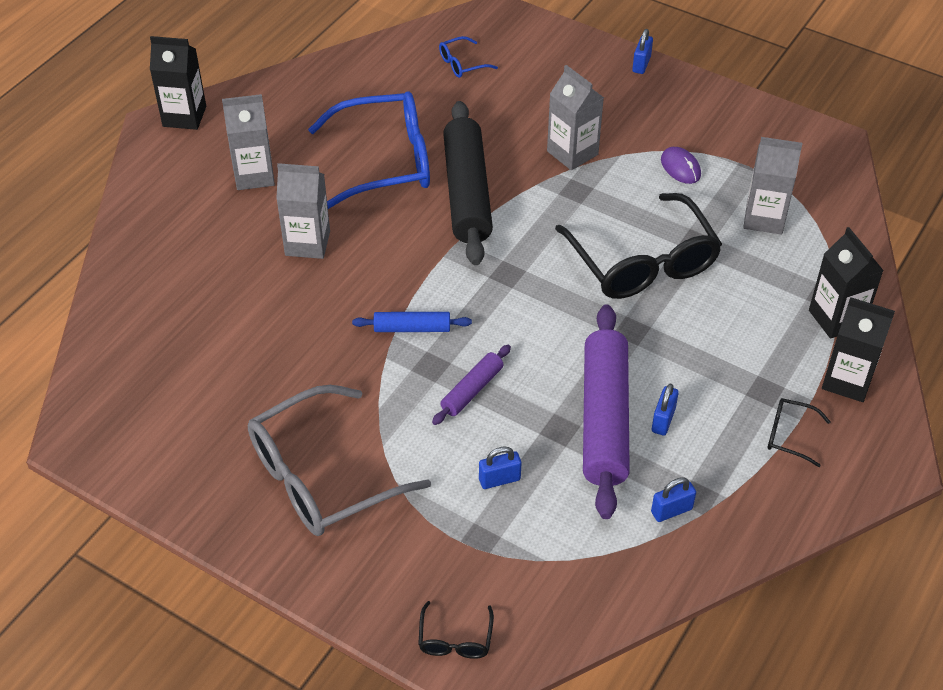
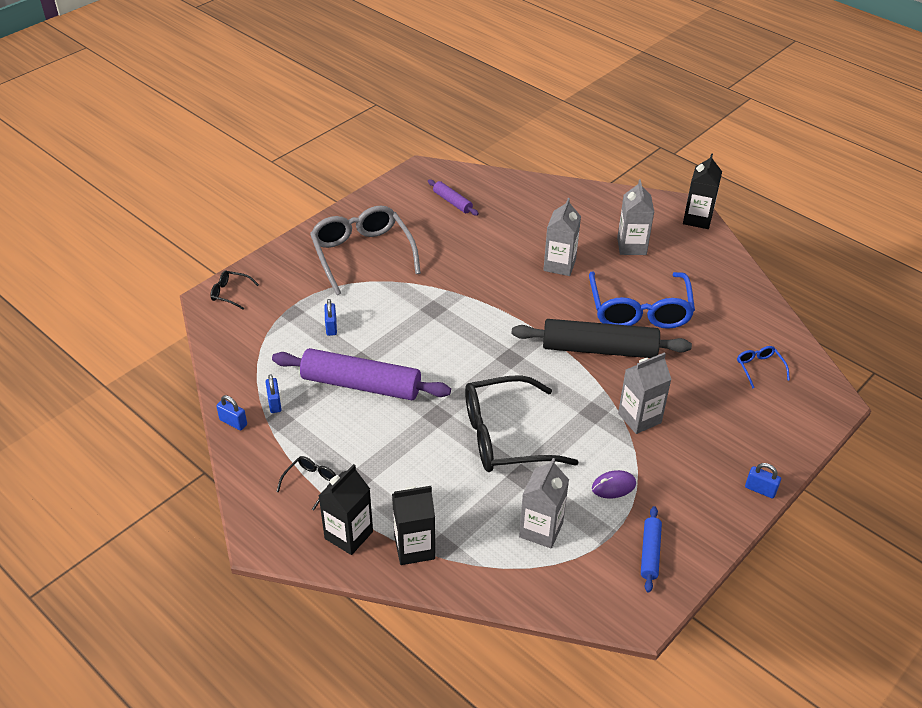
camera: 100 degrees right, 5 degrees down
blue rolling pin [352,312,472,332] -> blue rolling pin moved to [641,506,662,593]
purple rolling pin [432,345,511,425] -> purple rolling pin moved to [428,179,479,216]
blue padlock [652,383,679,436] -> blue padlock moved to [216,395,247,430]

